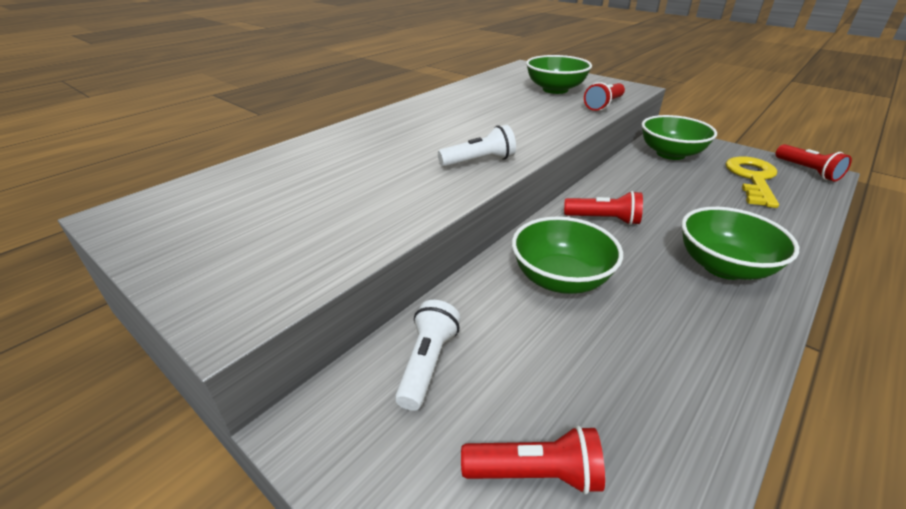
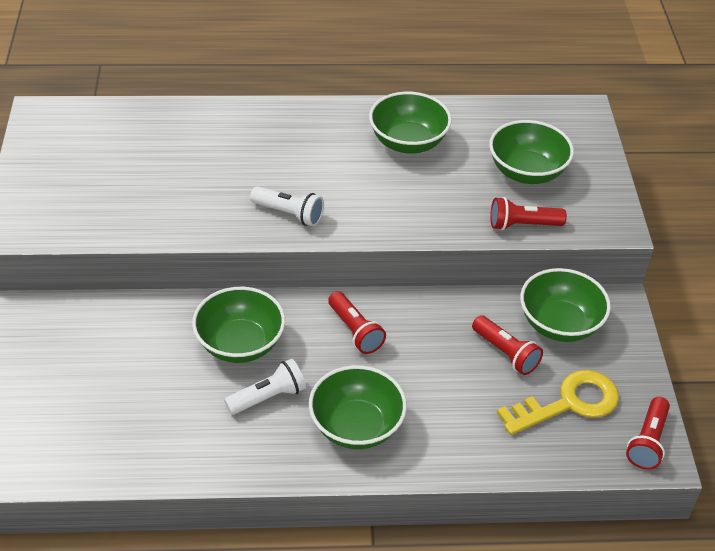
camera: 45 degrees right, 10 degrees up
white flashlight [395,300,461,411] -> white flashlight moved to [224,359,306,415]
red flashlight [461,426,605,495] -> red flashlight moved to [472,315,543,375]
none -> green bowl [369,92,452,154]

